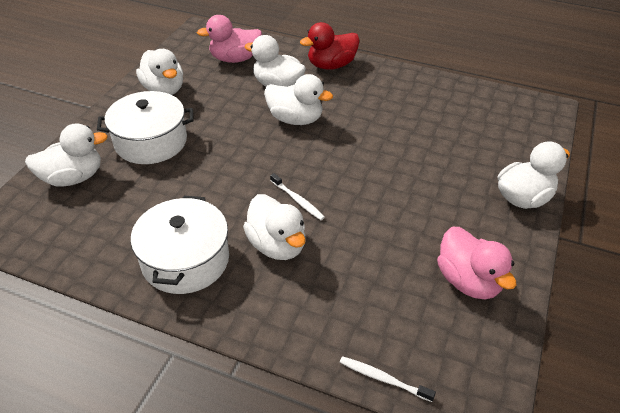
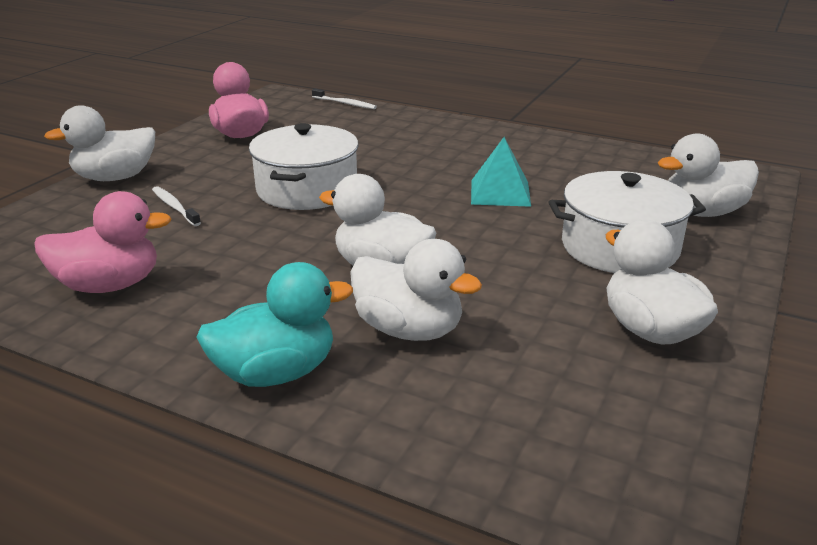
camera: 175 degrees left, 15 degrees down
white pot [131,195,229,294] -> white pot moved to [249,123,359,210]
pink duck [197,15,262,63] -> pink duck moved to [34,191,172,293]
white duck [243,194,306,260] -> none
white toothbrush [270,173,325,220] -> white toothbrush moved to [152,186,201,226]
red duck [300,22,360,70] -> turquoise duck [196,262,353,387]
none -> turquoise pyramid [471,137,531,207]

